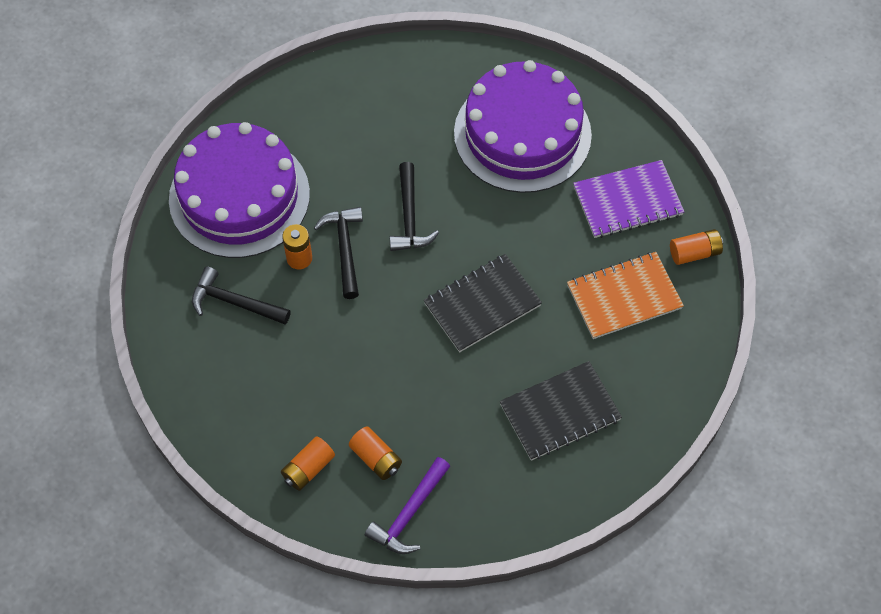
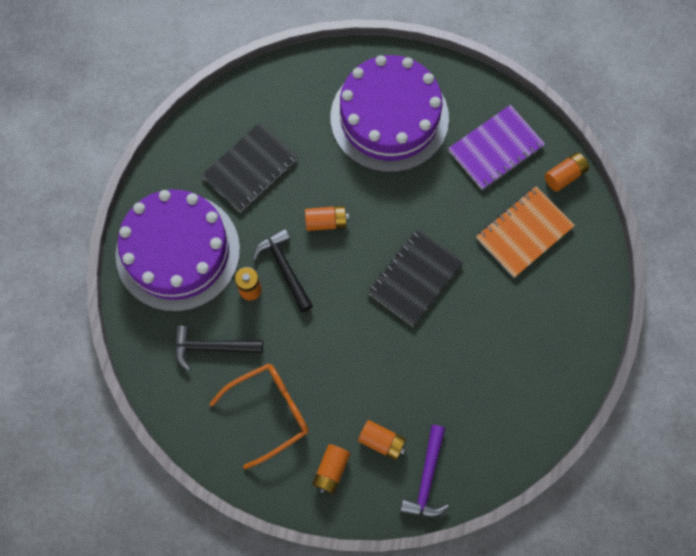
camera: 20 degrees left, 10 degrees up
black hammer [390,162,439,251] -> orange battery [305,206,349,231]
black notebook [500,361,622,461] -> black notebook moved to [201,123,298,212]
none -> orange glasses [210,363,309,469]

